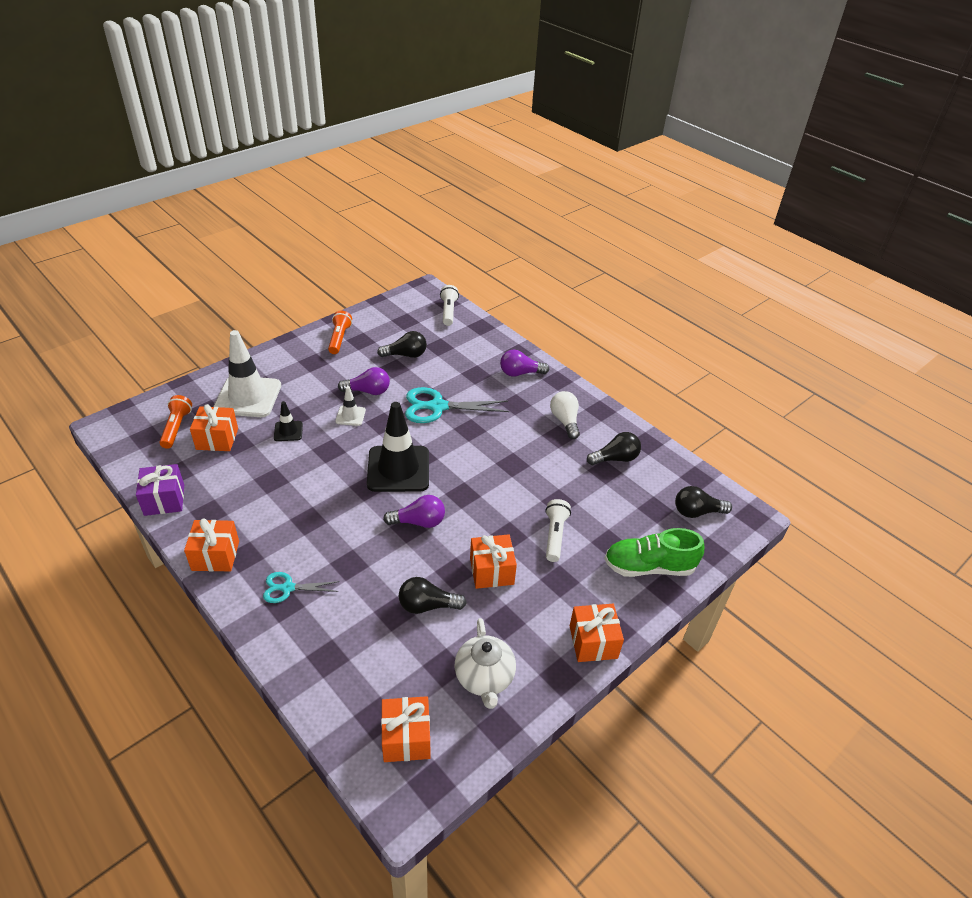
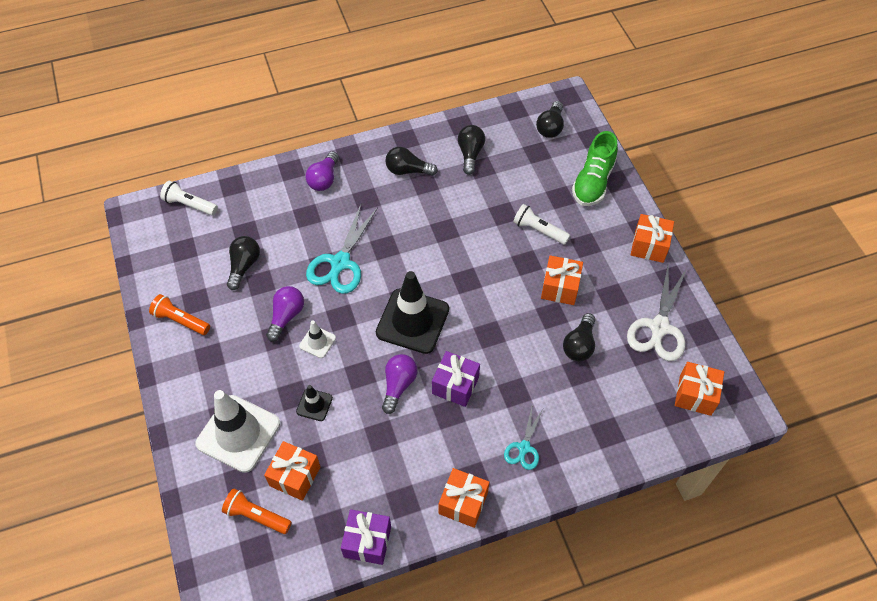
camera: 65 degrees left, 15 degrees up
purple light bulb [383,495,445,528] -> purple light bulb moved to [382,354,417,414]
white teapot [455,618,516,709] -> white scissors [627,266,687,361]
white light bulb [550,391,580,439] -> black light bulb [385,147,438,176]
none -> purple gift [432,351,480,407]

